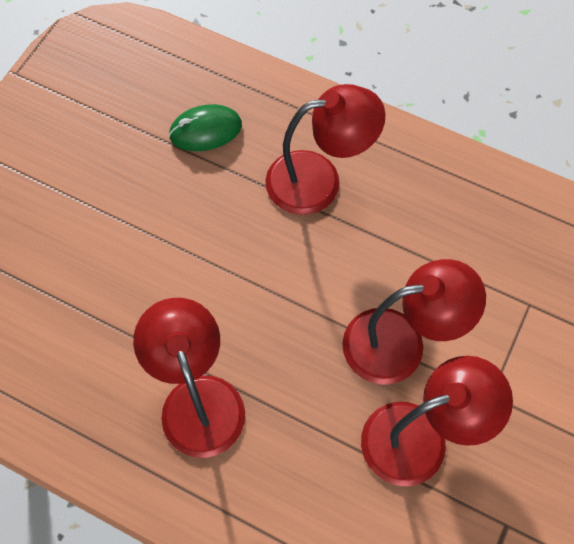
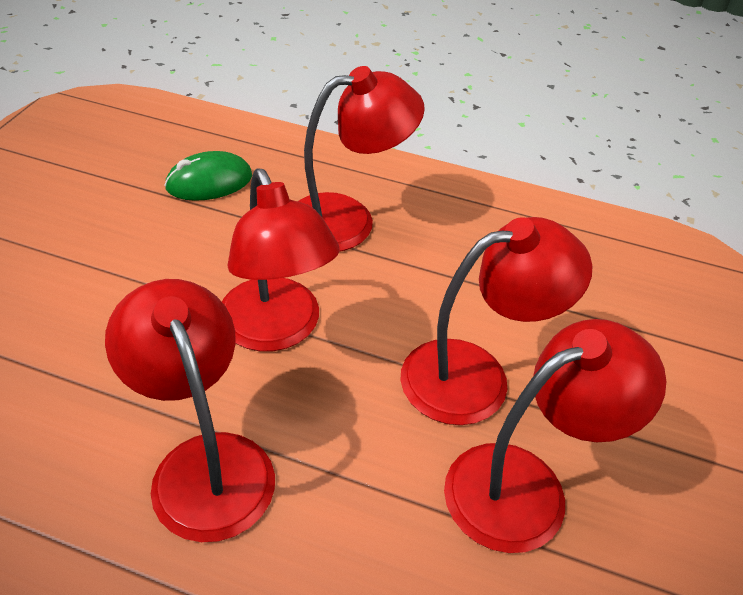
camera: 10 degrees left, 20 degrees down
none -> red lamp [222,168,340,351]

